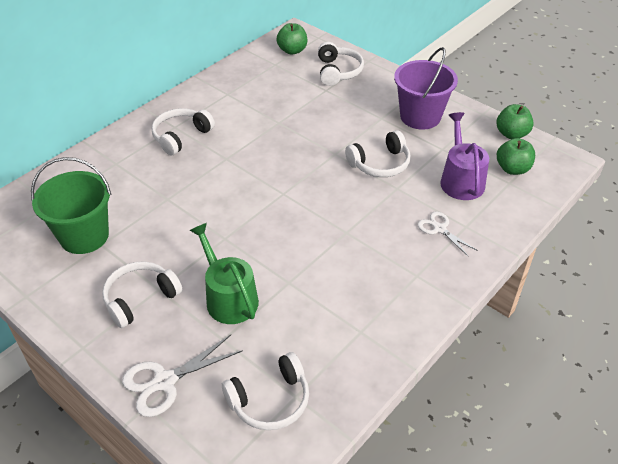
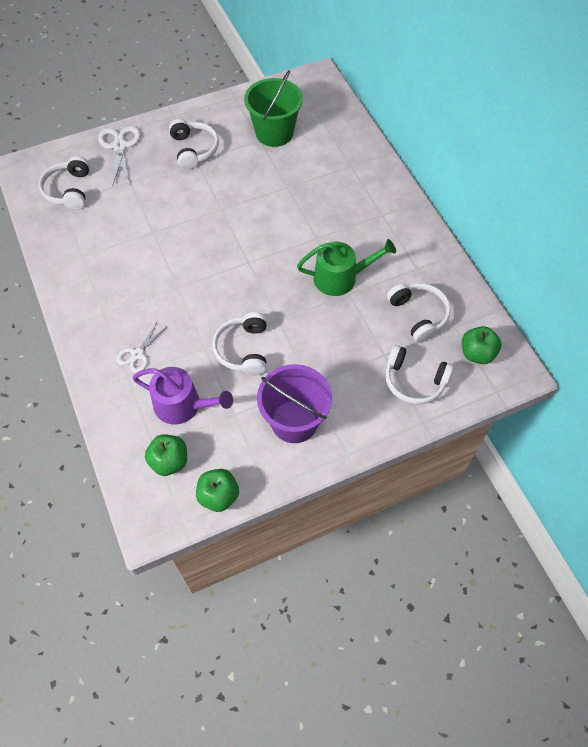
camera: 115 degrees right, 15 degrees up
white headphones [152,108,215,155] -> white headphones moved to [387,283,451,343]
green watering can [189,223,259,324] -> green watering can moved to [297,239,396,296]
white scissors [417,211,478,257] -> white scissors turned 135 degrees clockwise [116,322,166,373]

